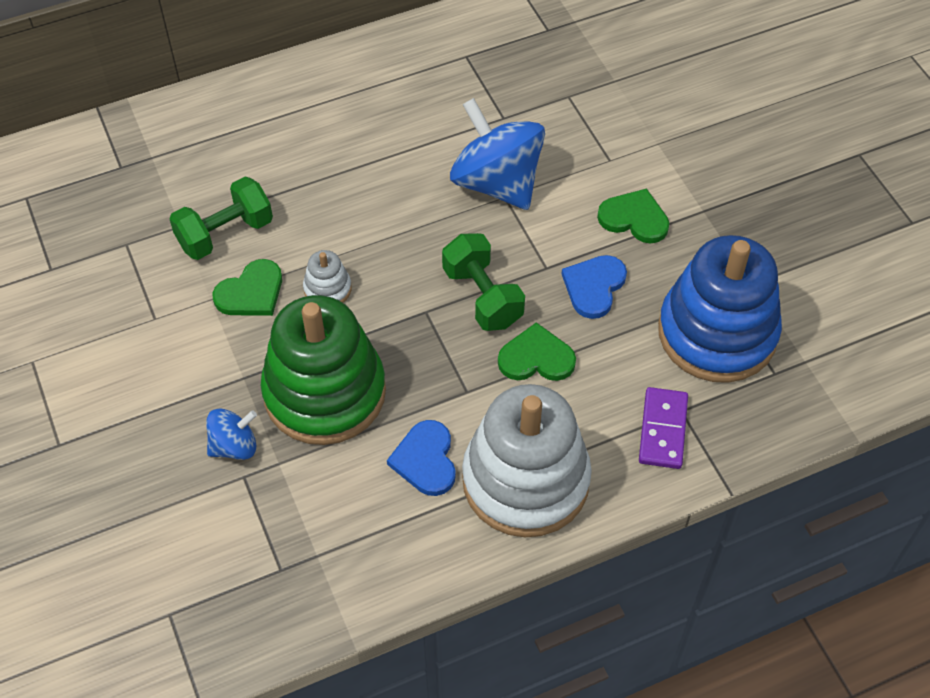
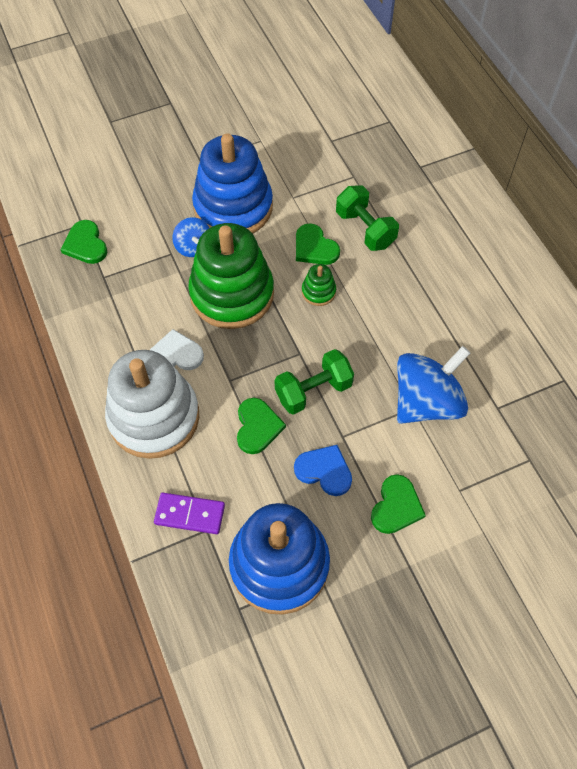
camera: 90 degrees right, 5 degrees up
white stacking toy [303,250,352,303] -> green stacking toy [302,264,336,306]
blue heart [387,420,456,496] -> white heart [150,329,204,370]
none -> green heart [60,220,107,264]
none -> blue stacking toy [192,133,273,234]

